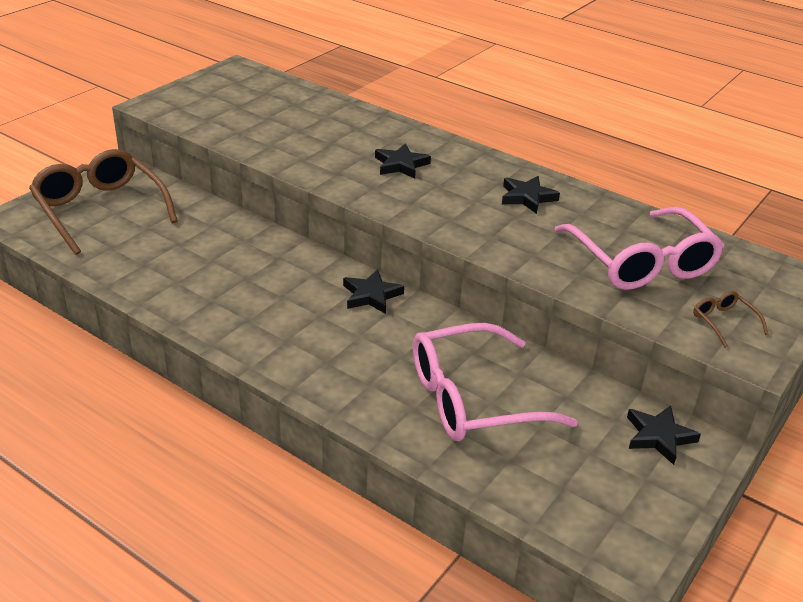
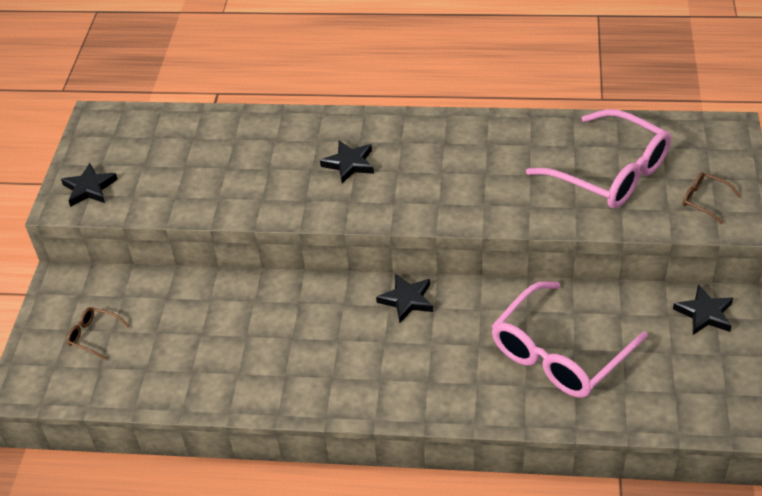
camera: 25 degrees left, 10 degrees up
brown glasses [29,149,178,255] -> brown glasses [67,307,129,359], size x0.41
black star [502,176,560,214] -> black star moved to [61,163,118,207]

